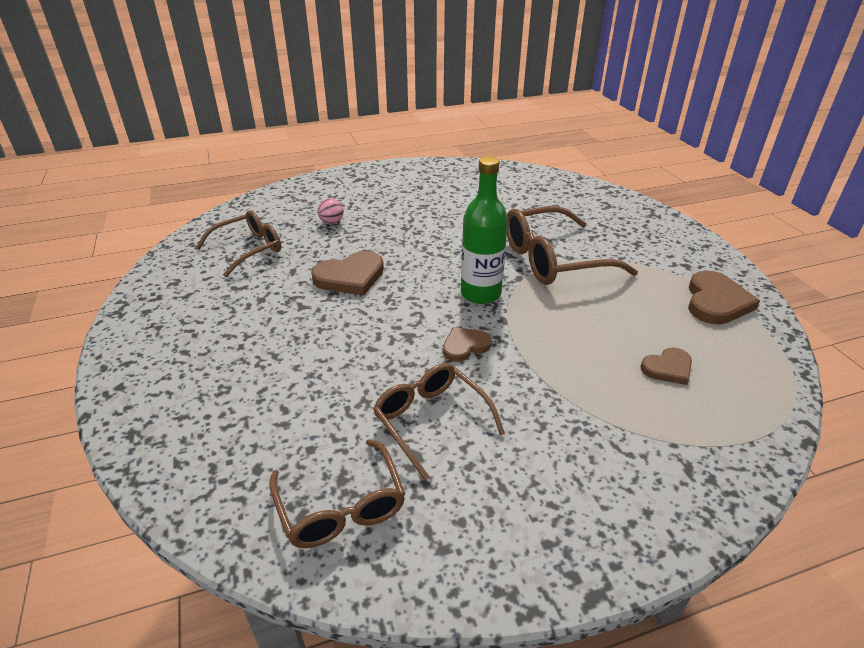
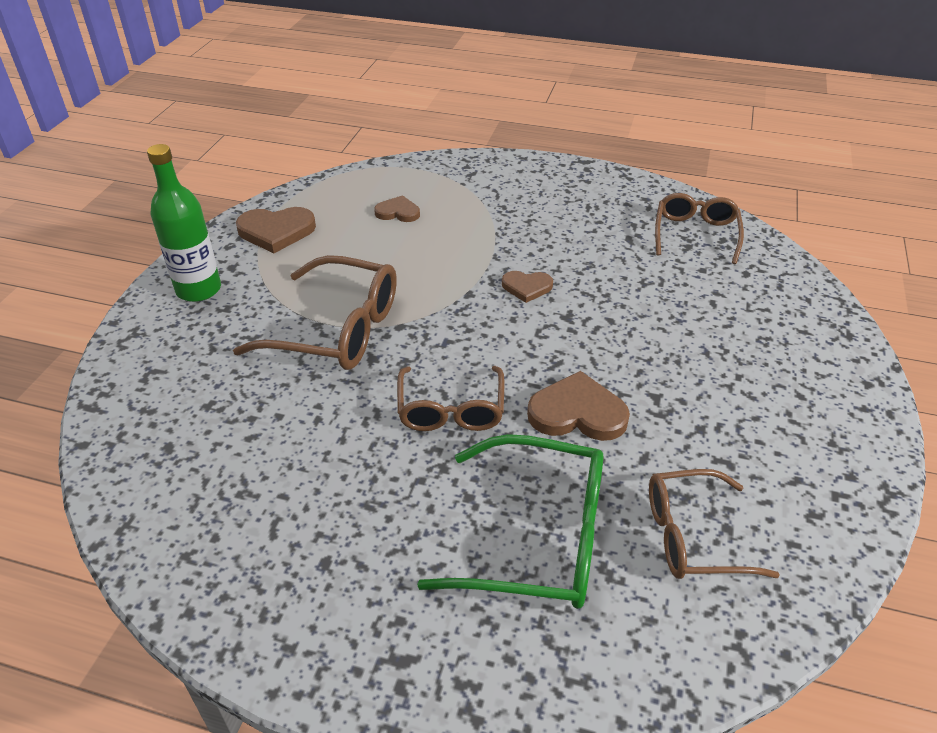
camera: 145 degrees left, 5 degrees up
pink ball [318,198,344,224] -> green glasses [417,434,604,609]
brown glasses [373,363,505,481] -> brown glasses moved to [397,366,504,431]
green bottle [461,156,508,304] -> green bottle moved to [147,144,221,302]
brown heart [688,271,760,324] -> brown heart turned 150 degrees counterclockwise [236,207,316,253]

